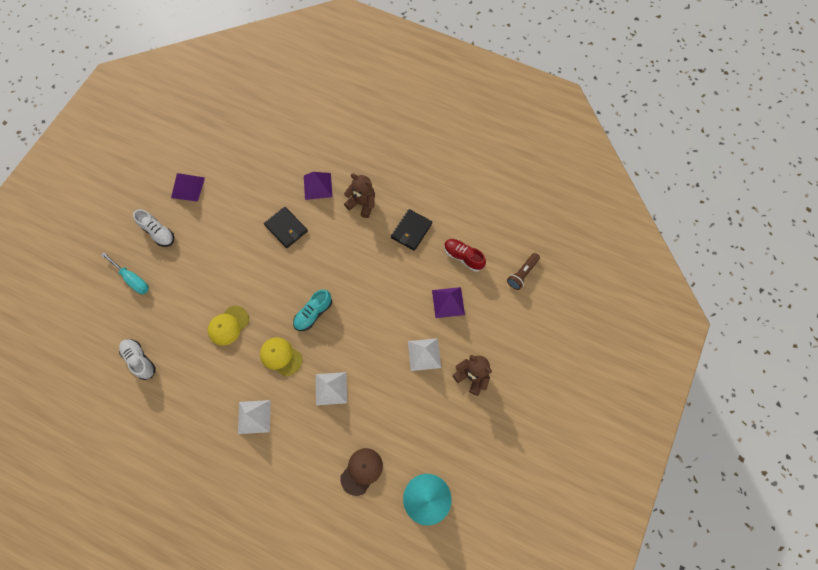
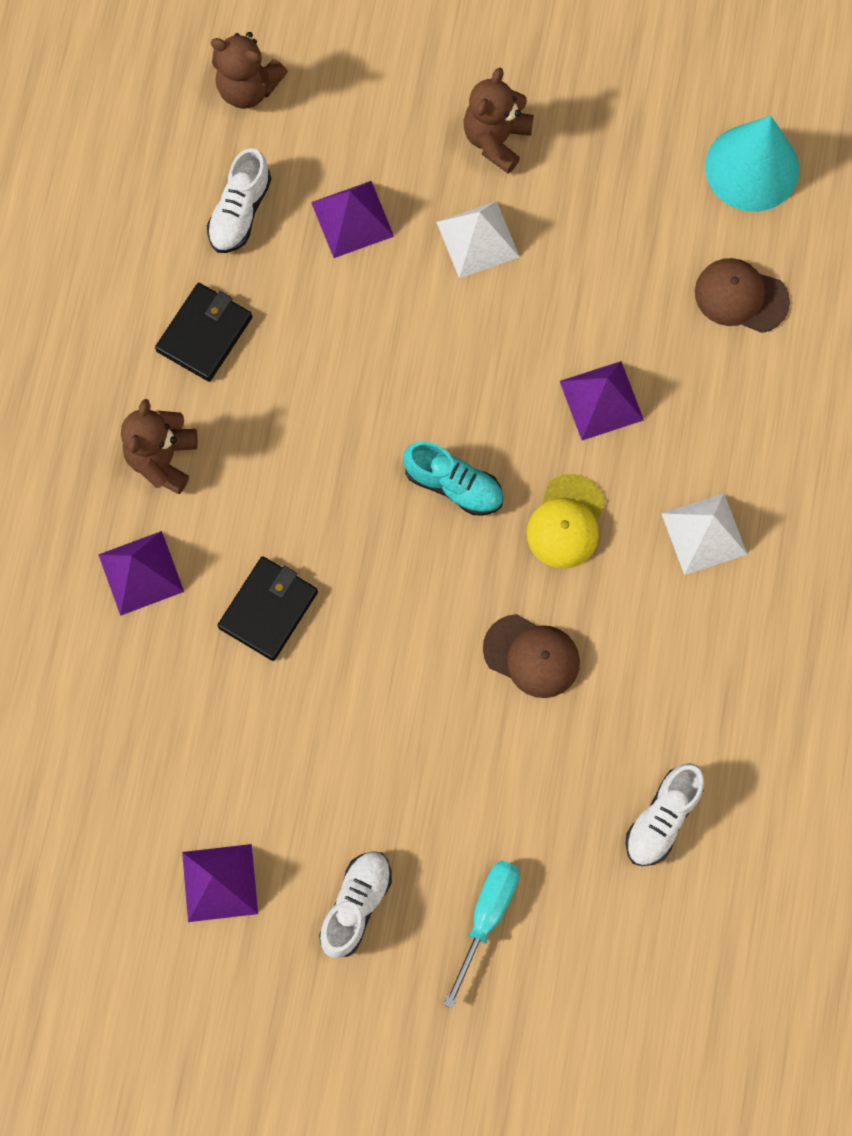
camera: 105 degrees left, 5 degrees up
yellow cap [208,306,249,346] -> brown cap [483,614,580,698]
white pyramid [316,372,347,405] -> purple pyramid [560,361,644,440]
black wallet [391,209,432,251] -> black wallet turned 75 degrees counterclockwise [155,283,253,382]
red shoe [444,239,486,272] -> white shoe [207,148,271,253]
brown flashlight [507,253,540,290] -> brown teddy bear [211,32,288,109]

